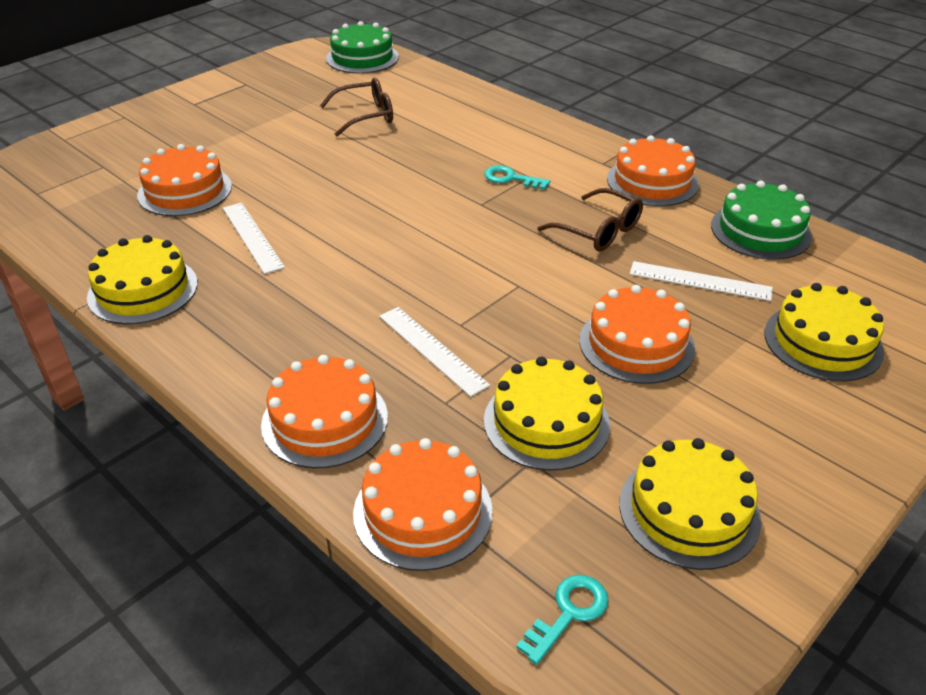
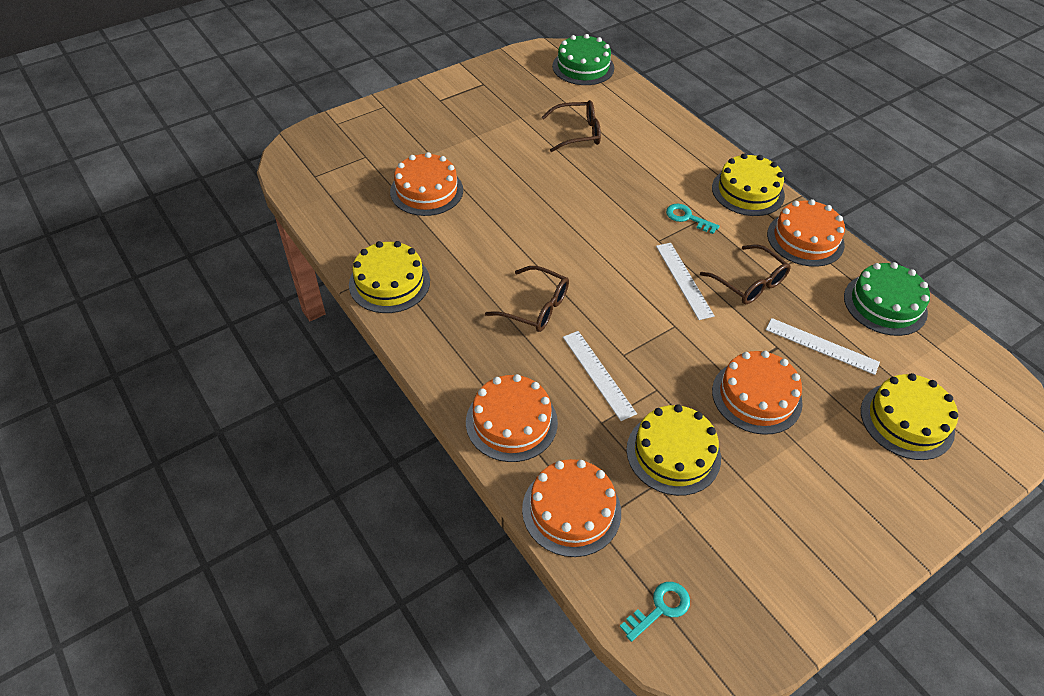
camera: 10 degrees right, 10 degrees up
white ruler [223,203,285,274] -> white ruler moved to [656,243,715,320]
yellow cake [619,438,761,570] -> yellow cake moved to [712,153,785,216]
none -> brown glasses [485,266,569,332]

